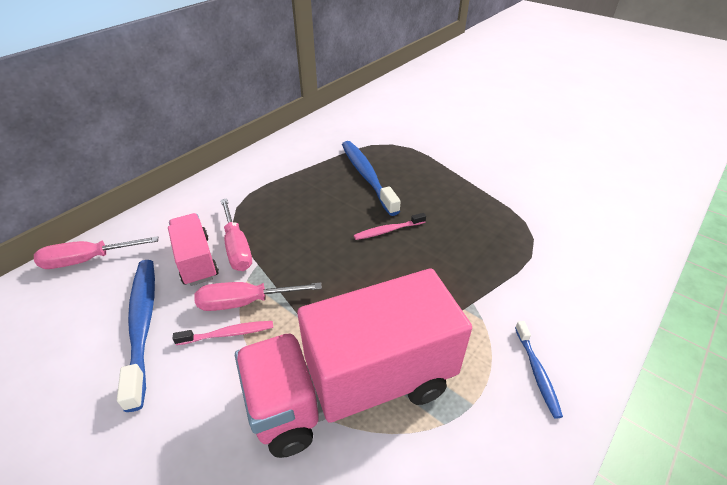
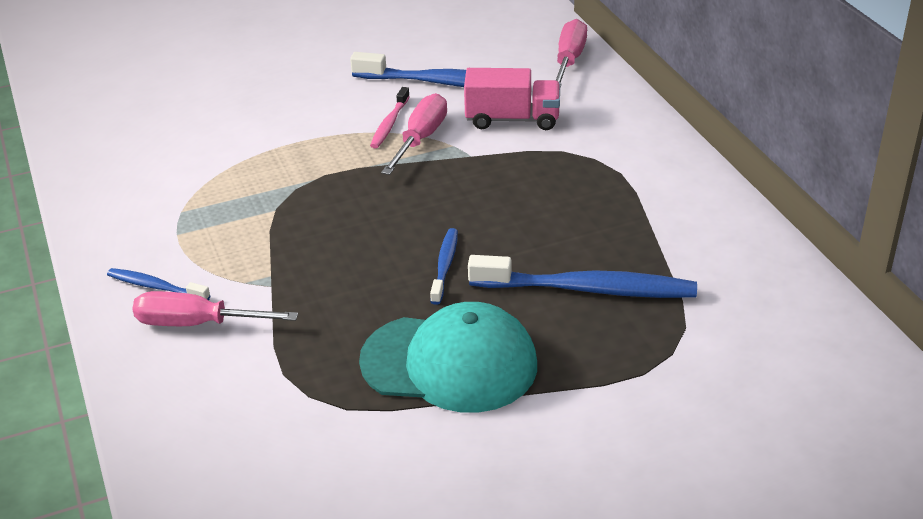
camera: 120 degrees right, 5 degrees down
pink screwdriver [221,198,252,271] -> pink screwdriver moved to [132,291,298,326]
pink truck [235,268,472,458] -> none
pink toothbrush [354,213,426,240] -> blue toothbrush [430,228,458,305]
none -> turquoise cap [359,302,537,413]

